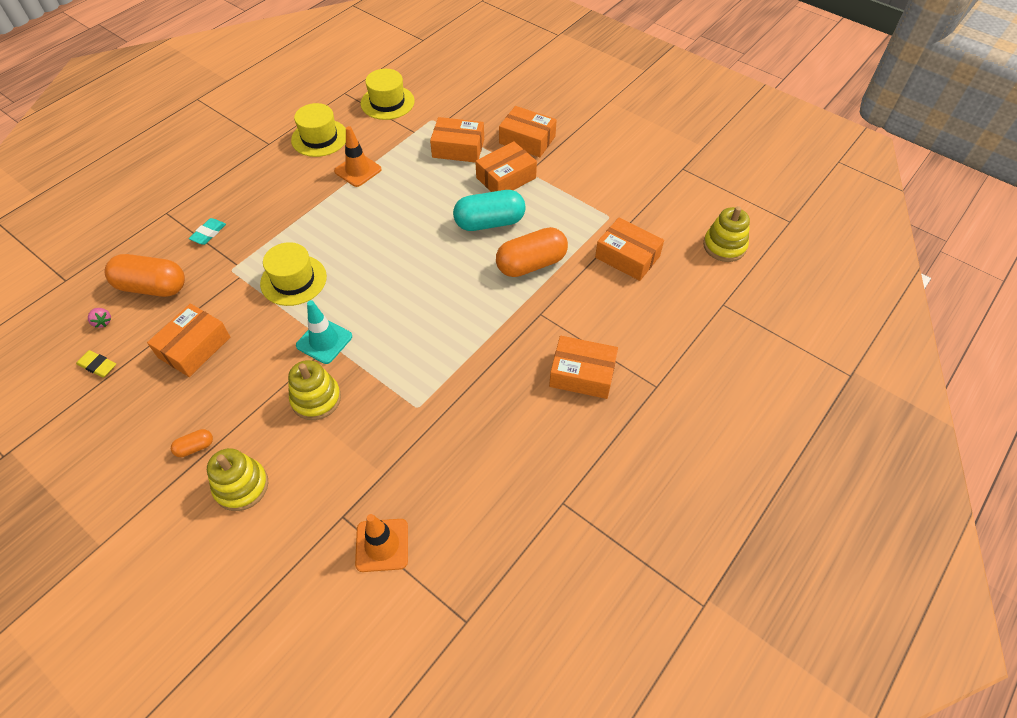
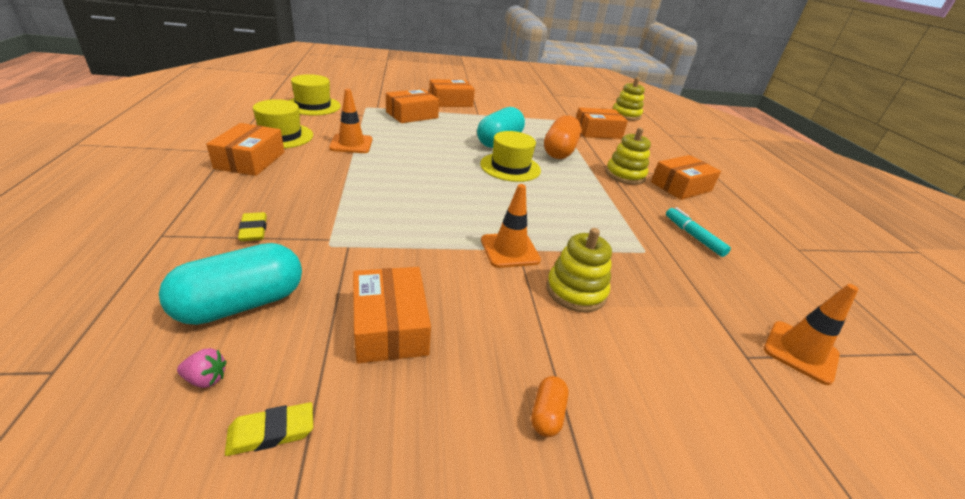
camera: 50 degrees left, 20 degrees down
orange capsule [105,254,185,297] -> turquoise capsule [159,243,302,325]
turquoise eraser [189,218,226,245] -> yellow eraser [238,212,267,241]
yellow stacking toy [207,448,268,511] -> yellow stacking toy moved to [606,128,651,185]
yellow hat [260,242,327,306] -> yellow hat moved to [480,131,541,182]
turquoise traffic cone [296,300,352,364] -> orange traffic cone [481,184,541,268]
orange box [475,141,537,192] -> orange box moved to [206,123,284,176]
none -> turquoise marker [666,207,731,257]

